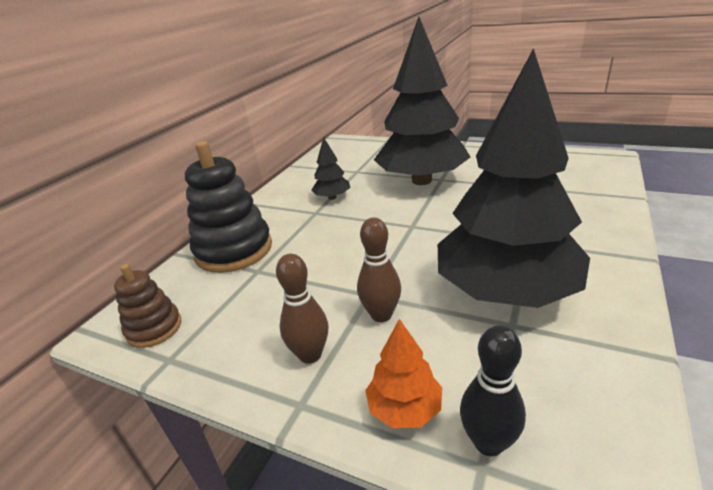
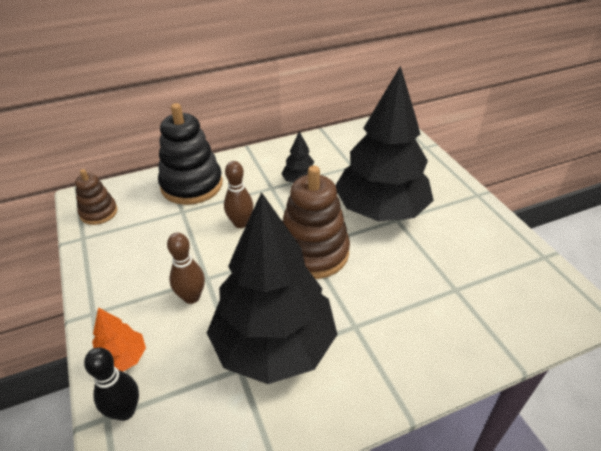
camera: 40 degrees right, 10 degrees up
brown bowling pin [276,254,328,364] -> brown bowling pin moved to [224,161,254,228]
none -> brown stacking toy [282,165,350,279]

